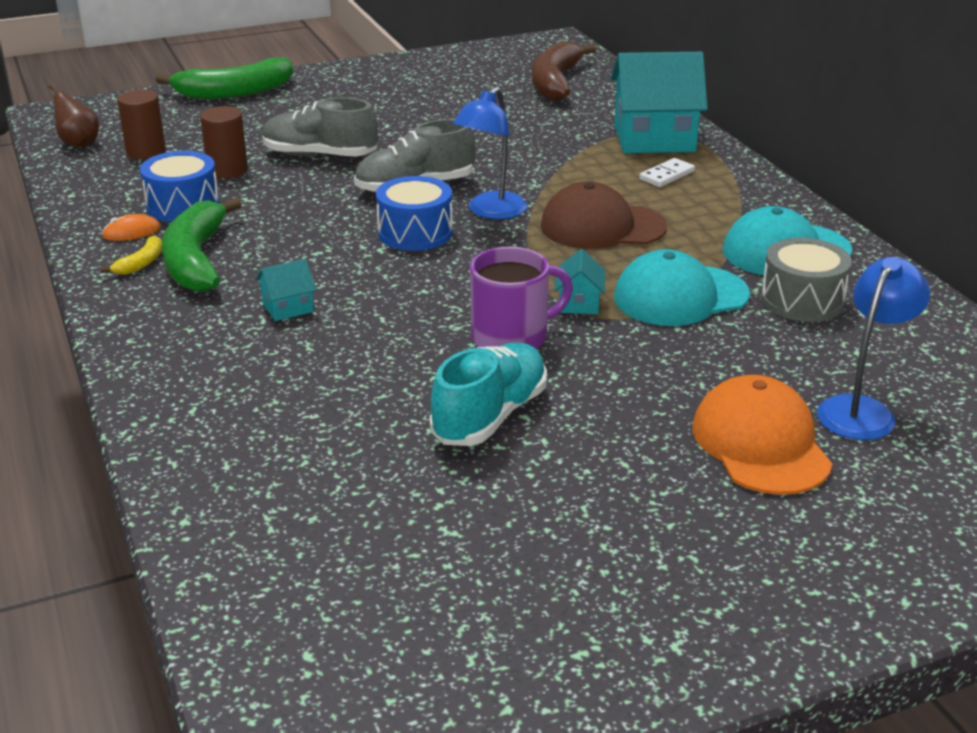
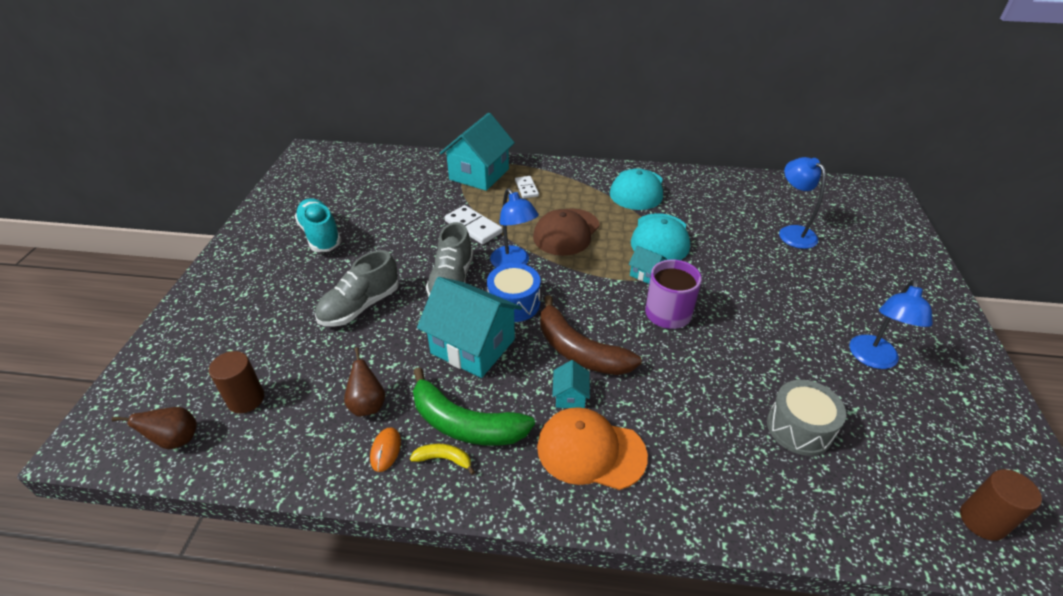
camera: 60 degrees left, 10 degrees up
yellow banana [100,236,162,275] -> yellow banana turned 45 degrees counterclockwise [410,444,475,475]
blue drum [140,151,219,222] -> brown pear [344,347,385,417]
green banana [155,57,293,99] -> none
brown cylinder [200,106,248,178] -> brown cylinder moved to [960,469,1042,541]
turquoise shoe [430,343,547,446] -> turquoise shoe moved to [295,198,341,252]
brown banana [532,41,596,101] -> brown banana moved to [540,295,642,375]
orange cap [692,375,832,495] -> orange cap moved to [537,407,648,490]
grey drum [761,238,852,322] -> grey drum moved to [767,380,846,456]
none -> turquoise house [417,277,522,378]
none -> white domino [445,205,503,244]
none -> blue lamp [849,279,933,369]

